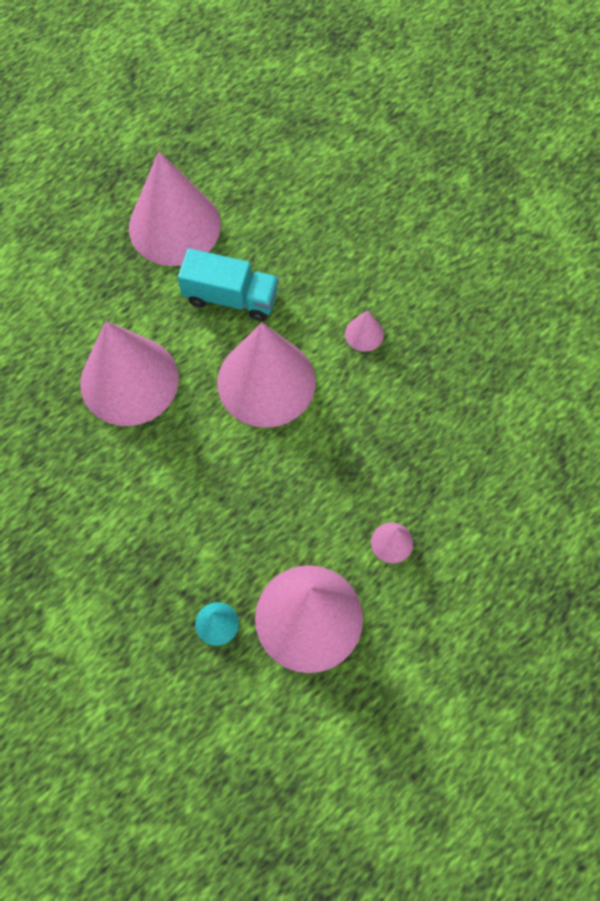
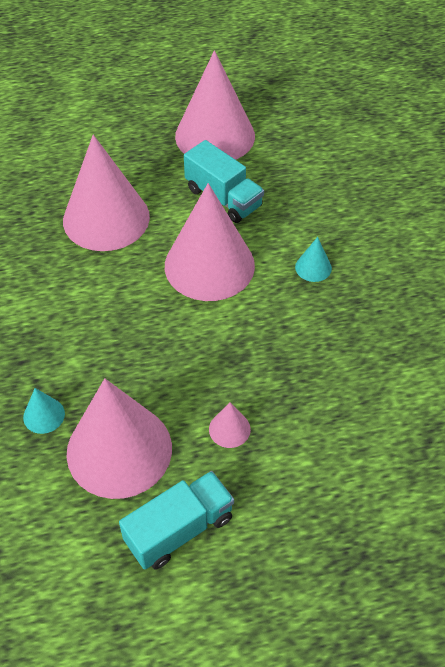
camera: 30 degrees right, 15 degrees down
pink cone [345,310,384,352] -> turquoise cone [295,237,332,282]
none -> turquoise truck [119,471,234,570]

